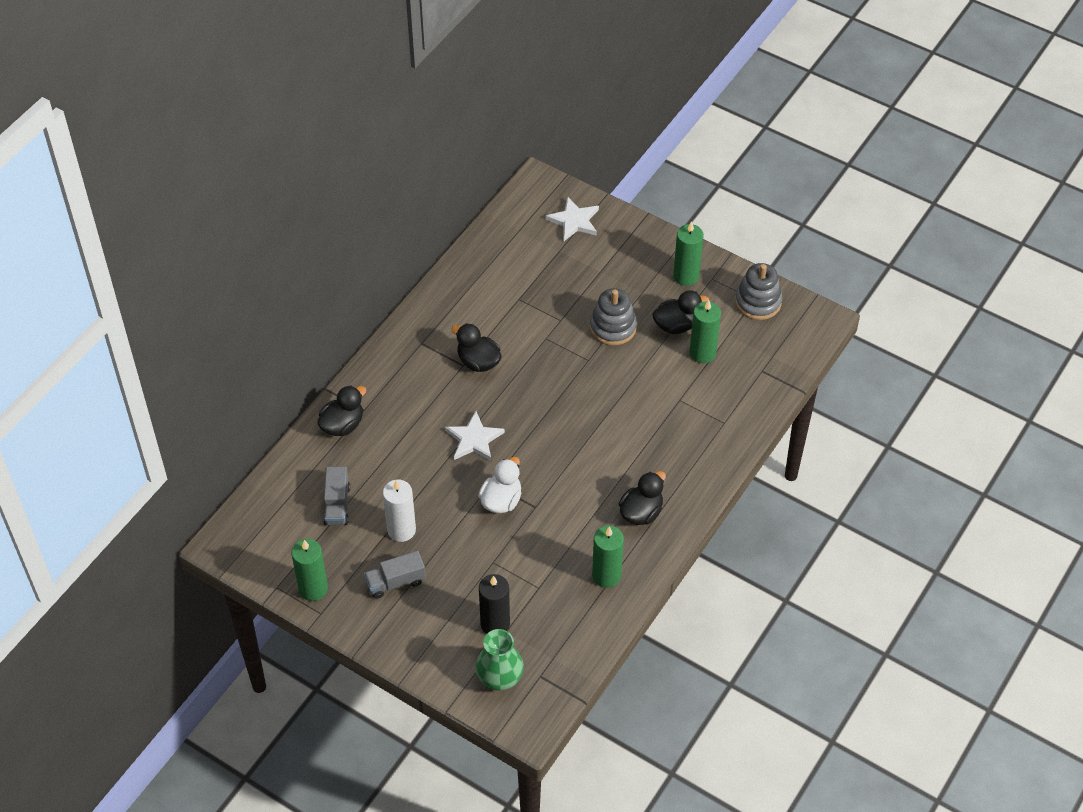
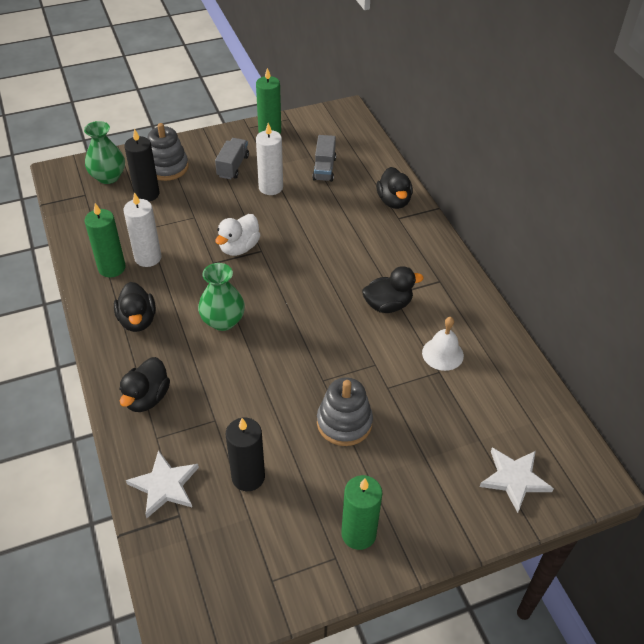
camera: 125 degrees right, 5 degrees down
grey truck [323,466,350,525] -> grey truck turned 120 degrees counterclockwise [312,135,336,182]
white star [445,411,505,461] -> white star moved to [126,450,199,518]
white duck [478,457,521,513] -> white duck turned 60 degrees clockwise [215,214,260,256]
black duck [652,290,709,334] -> black duck moved to [119,357,170,412]
green candle [689,300,721,363] -> black candle [226,418,265,491]
grey stacking toy [735,263,782,320] -> grey stacking toy moved to [148,123,188,181]
none -> white candle [123,192,161,267]
none -> green vase [198,263,245,331]
none -> white bell [422,317,464,371]

